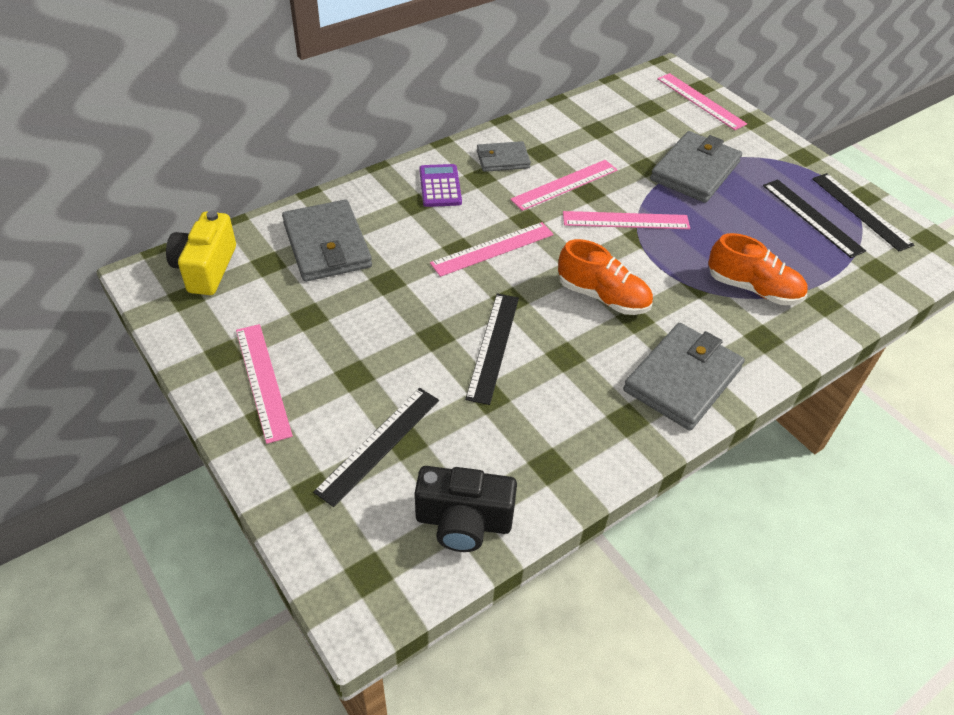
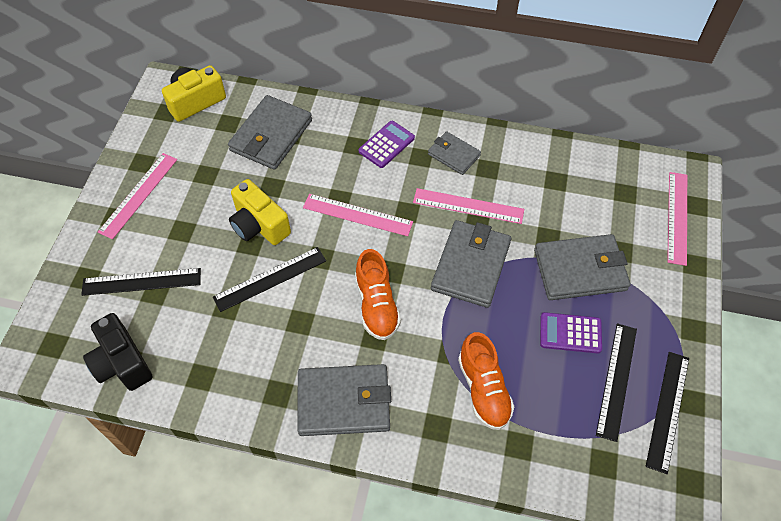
camera: 50 degrees right, 10 degrees up
pink ruler [563,211,690,229] -> grey wallet [431,220,511,308]
none -> yellow camera [229,179,291,245]
none -> purple calculator [540,312,602,353]

